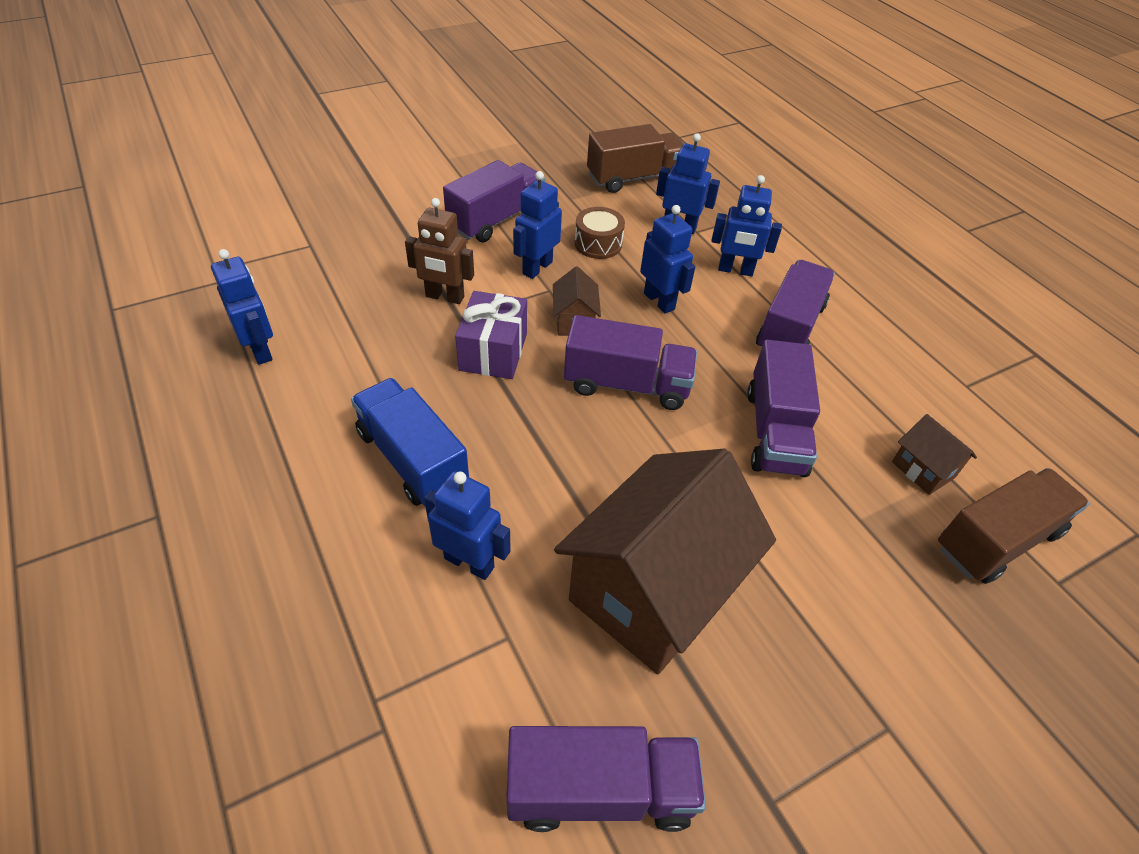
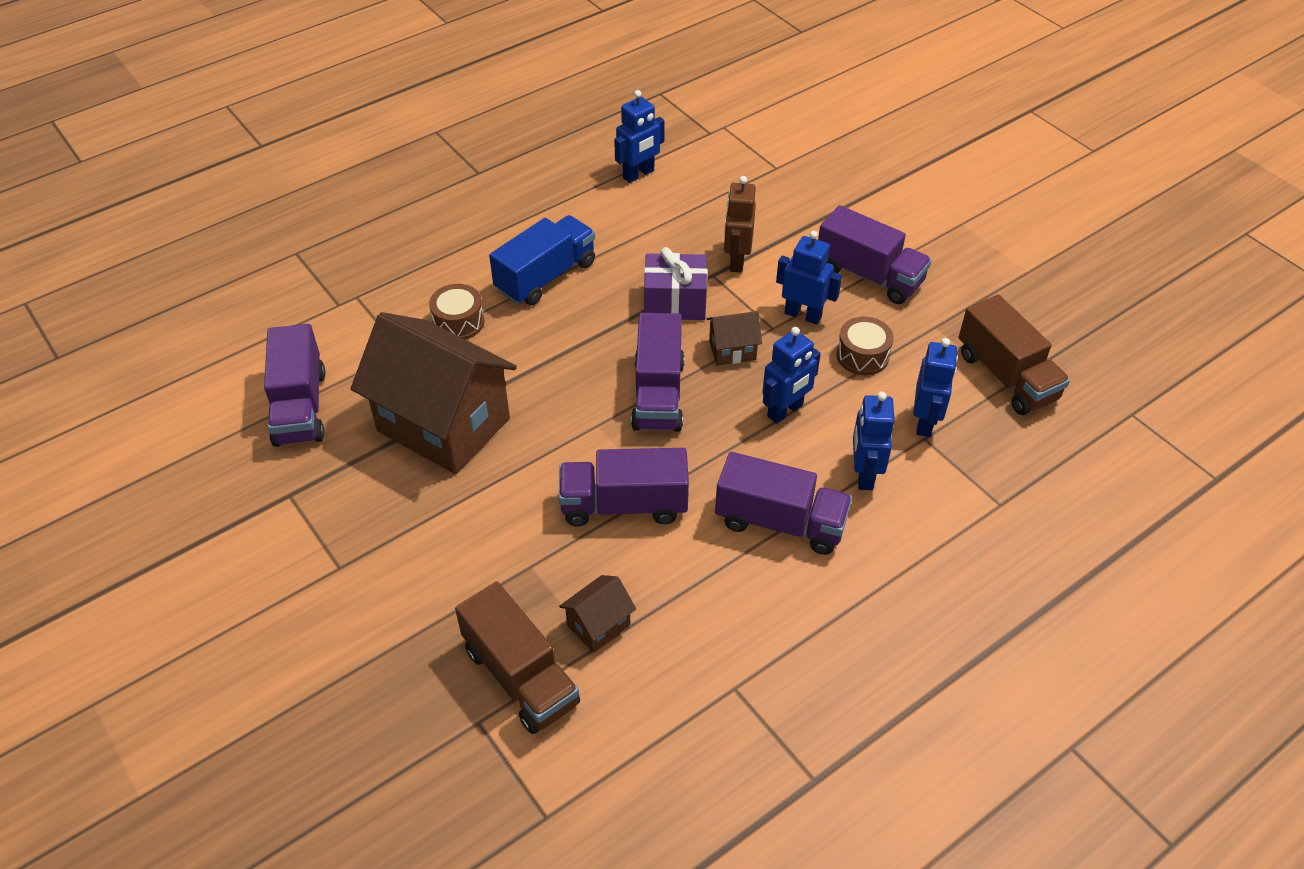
camera: 85 degrees right, 0 degrees up
blue robot [424,471,511,580] -> brown drum [429,284,484,340]

